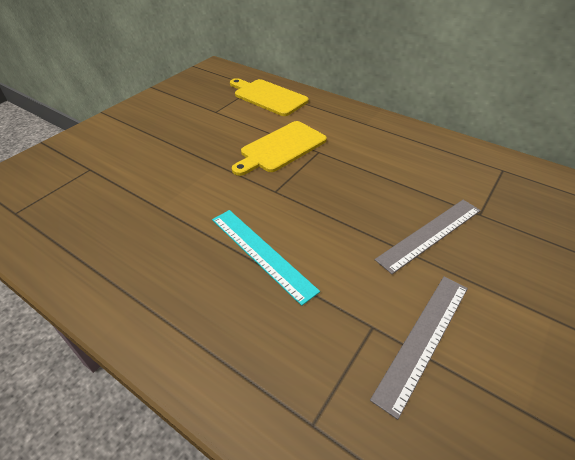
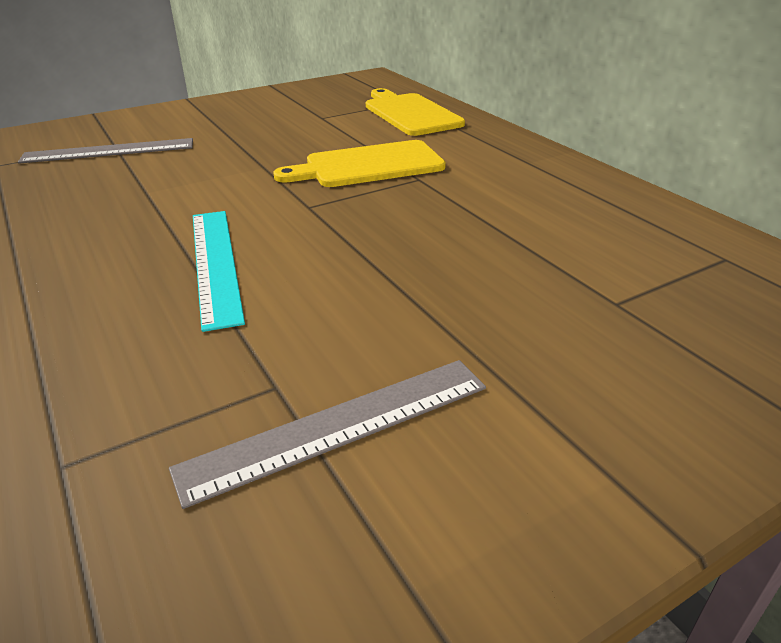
camera: 25 degrees right, 10 degrees down
grey ruler [375,200,481,274] -> grey ruler moved to [18,138,193,164]

